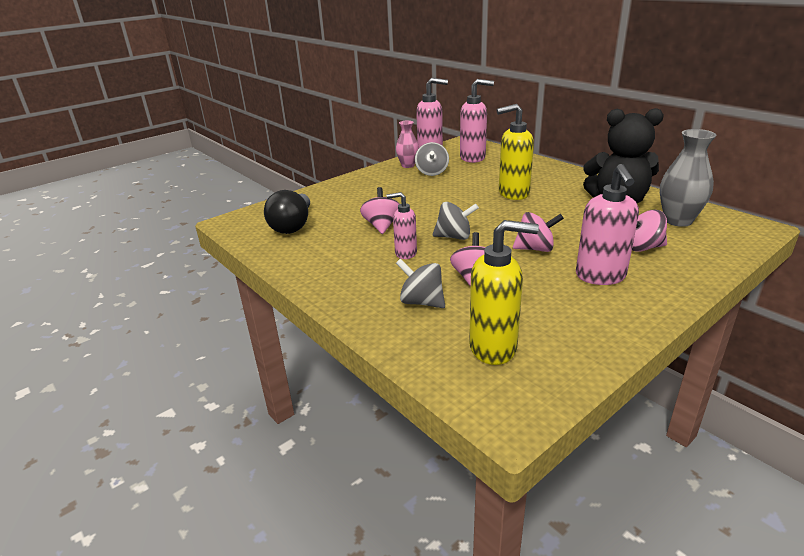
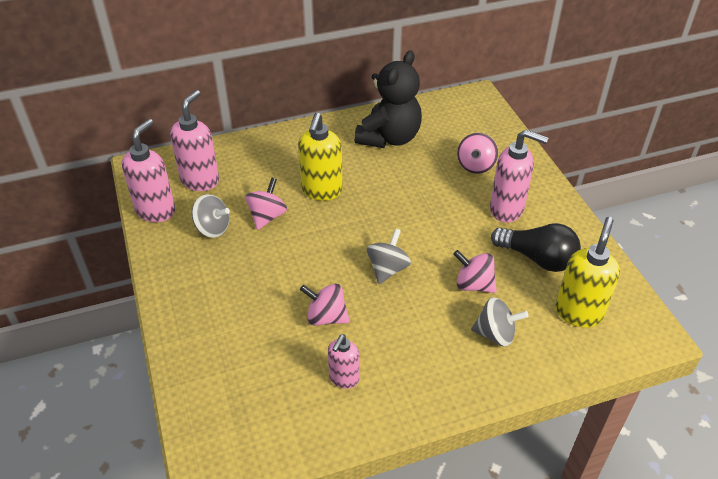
camera: 70 degrees left, 15 degrees up
black light bulb [264,190,310,234] -> black light bulb moved to [491,223,581,272]
pink soap dispenser [387,192,417,259] -> pink soap dispenser moved to [328,334,360,389]
pink vase [396,120,419,168] -> none
grey spinning top [396,259,445,308] -> grey spinning top turned 135 degrees counterclockwise [471,297,529,347]
pink spinning top [513,212,564,252] -> pink spinning top moved to [245,178,287,230]
grey vase [660,129,716,227] -> none

